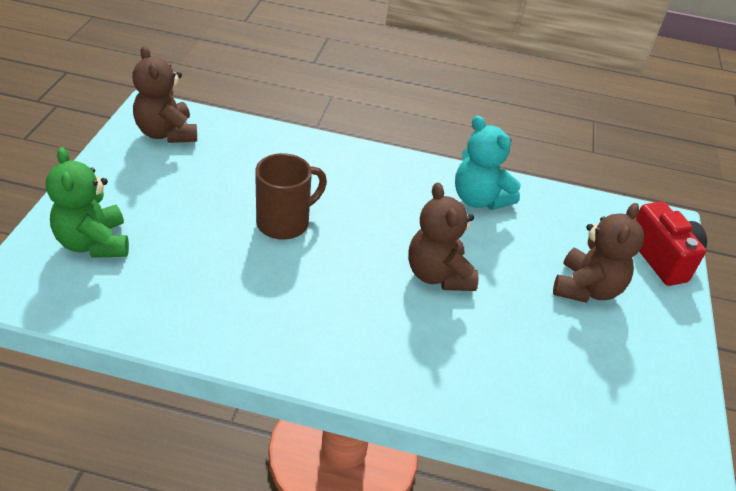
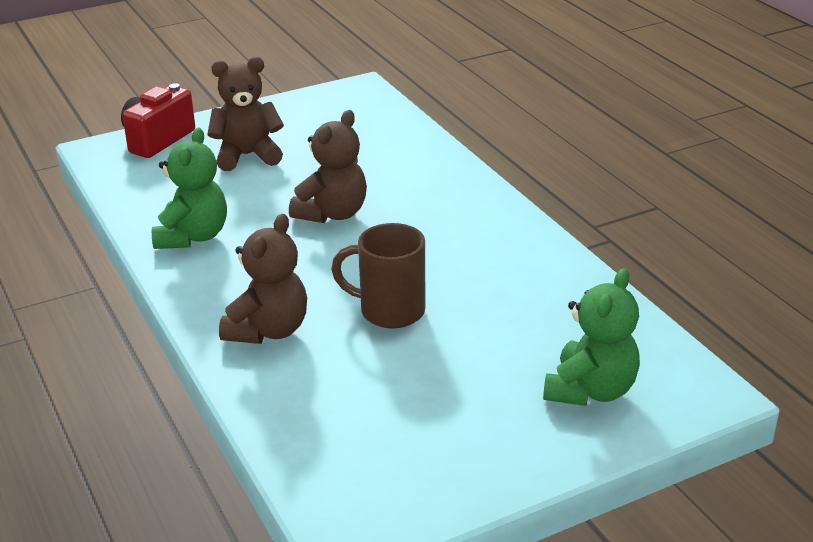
camera: 125 degrees left, 10 degrees down
brown teddy bear [132,46,197,143] -> brown teddy bear moved to [219,214,307,344]
turquoise teddy bear [455,115,521,210] -> green teddy bear [152,127,227,249]

